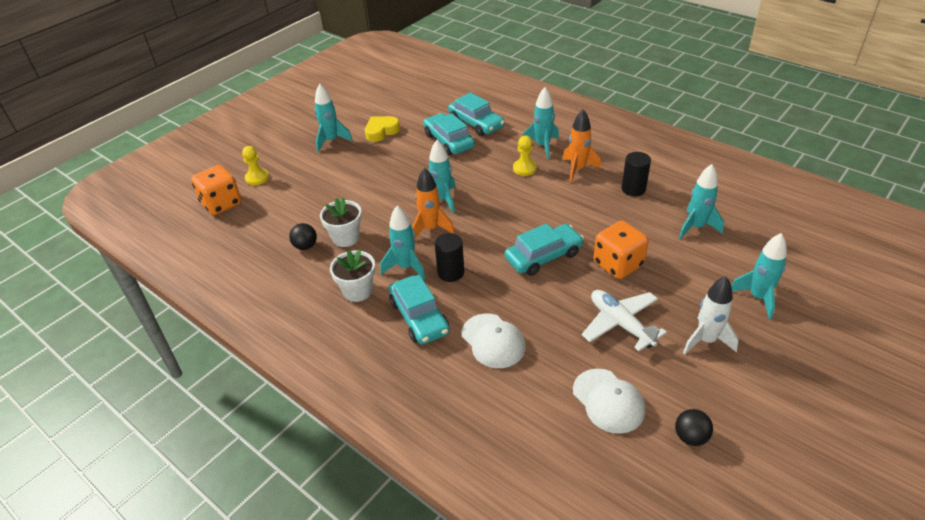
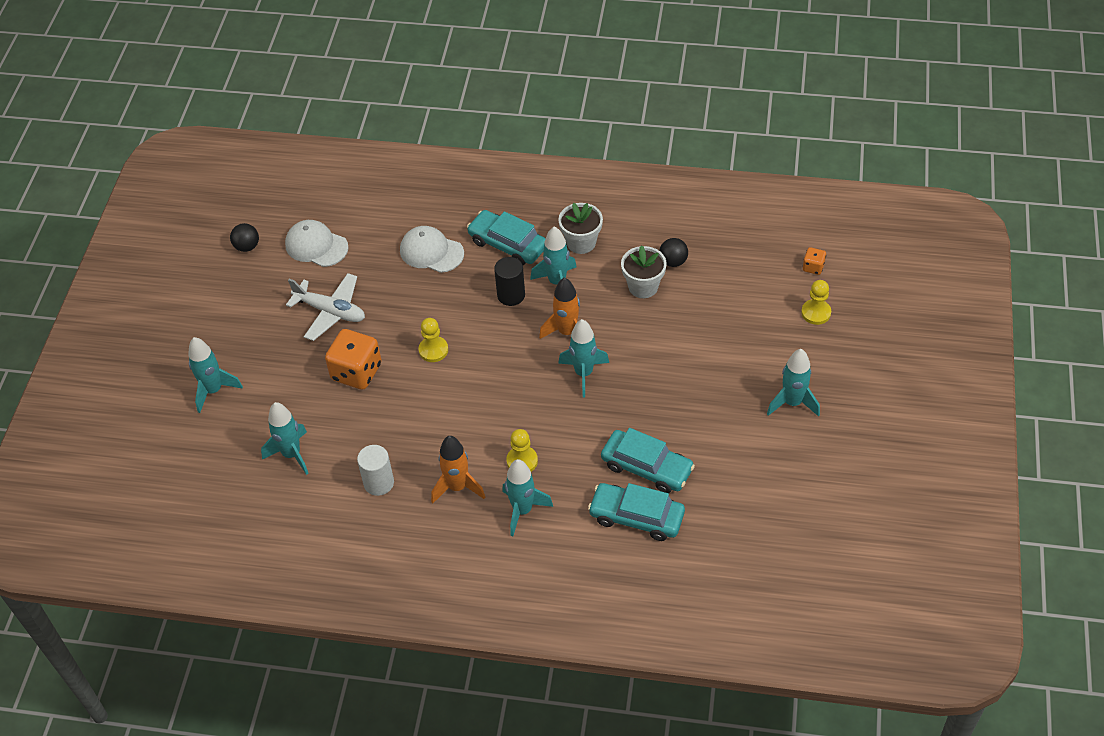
camera: 150 degrees right, 10 degrees up
orange dice [191,165,241,215] -> orange dice [803,247,826,275], size x0.48
yellow heart [365,116,400,142] -> none
turquoise car [505,223,584,276] -> yellow pawn [419,318,448,362]
black cylinder [622,152,651,196] -> white cylinder [357,445,394,496]
white rocket [683,276,739,354] -> none

